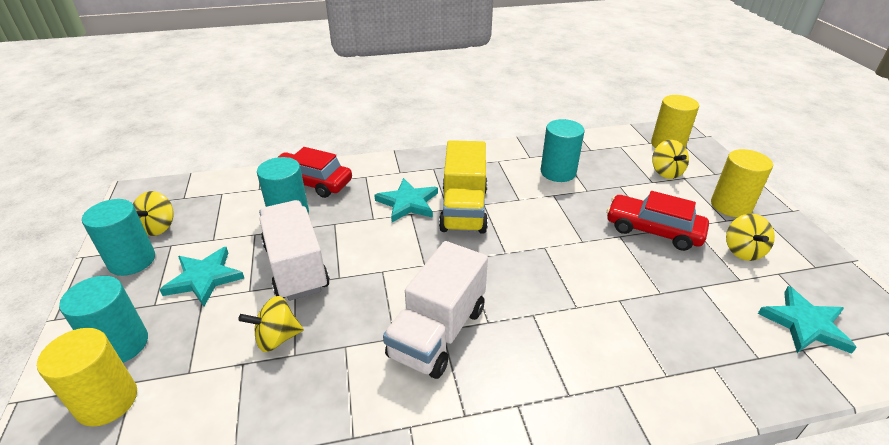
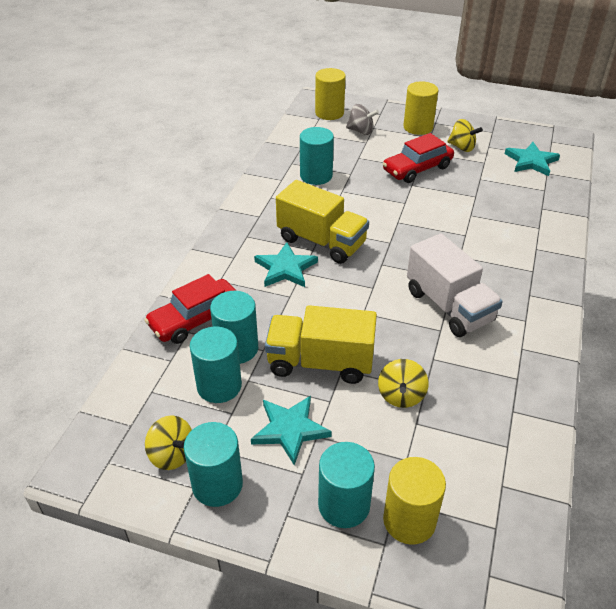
camera: 60 degrees left, 5 degrees up
white truck [259,200,330,301] -> yellow truck [265,305,377,384]
yellow spinning top [652,140,689,179] -> grey spinning top [346,104,379,135]
none -> turquoise cylinder [190,327,242,403]

